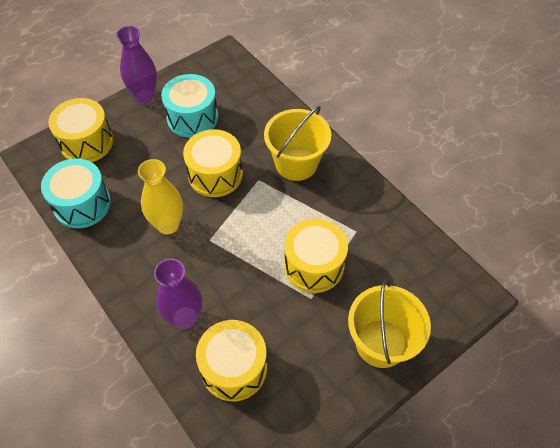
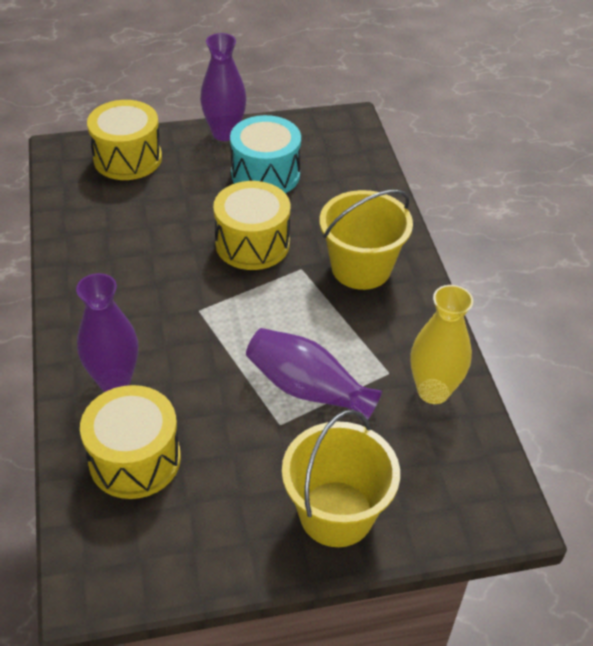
camera: 25 degrees right, 10 degrees down
turquoise drum [41,158,111,228] -> none
yellow vase [138,159,183,234] -> yellow vase moved to [411,285,473,404]
yellow drum [284,219,348,293] -> purple vase [246,328,382,423]

